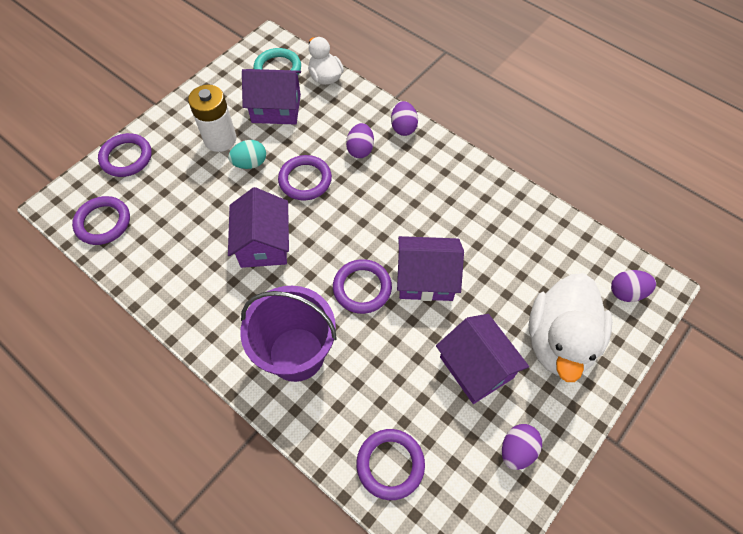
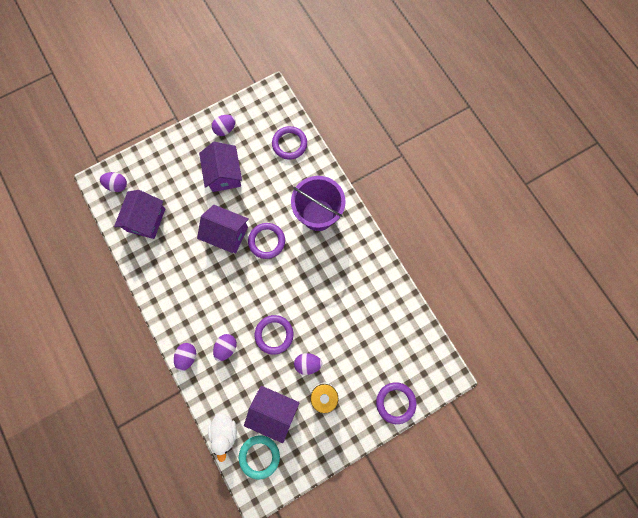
camera: 160 degrees left, 15 degrees up
purple ring [72,196,130,245] -> none
turquoise egg [228,140,266,169] -> purple egg [294,353,322,375]
purple house [228,187,289,268] -> purple house moved to [114,190,165,239]
white duck [529,273,612,382] -> none

